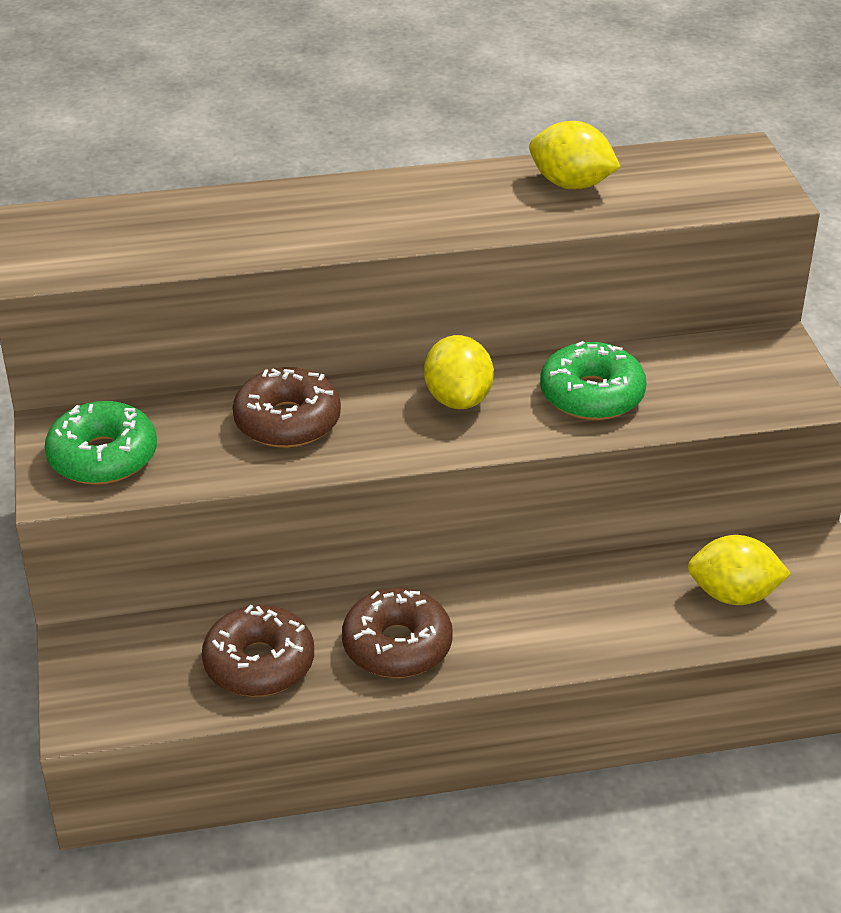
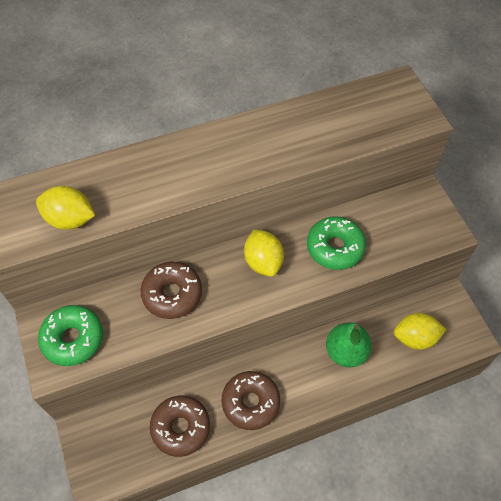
camera: 10 degrees left, 20 degrees up
yellow lemon [529,121,621,189] -> yellow lemon moved to [36,186,95,230]
none -> green pear [326,323,372,367]

